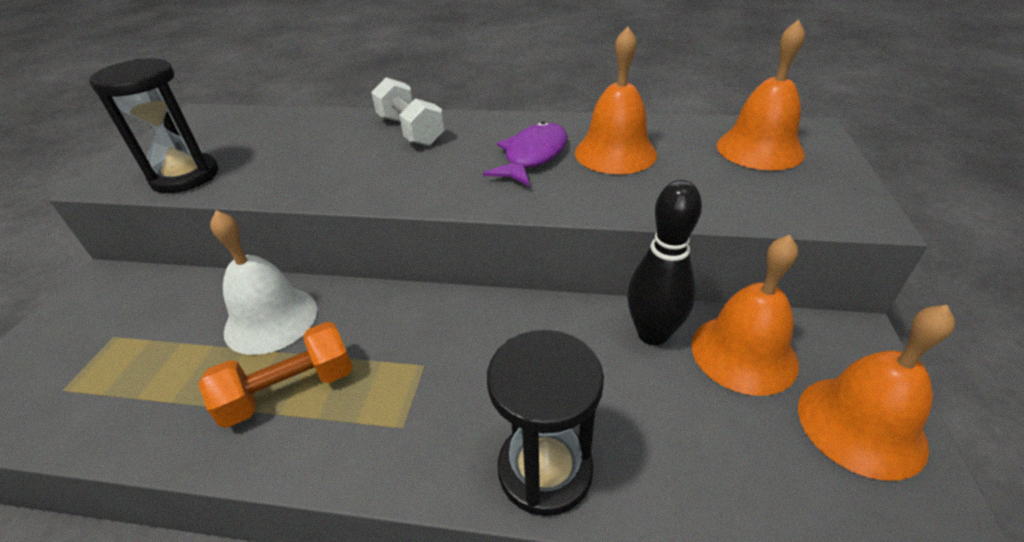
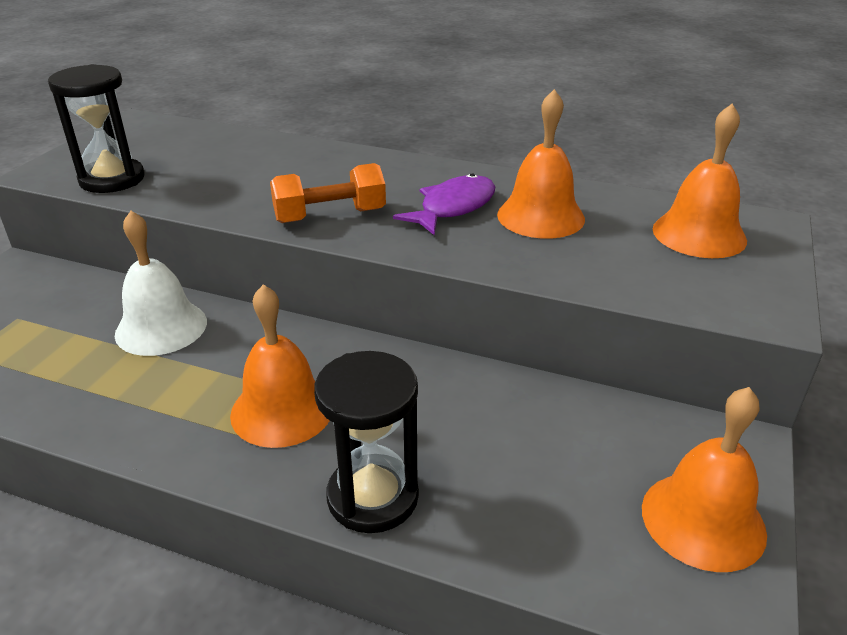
camera: 10 degrees right, 5 degrees down
orange dumbbell [198,322,353,428] -> orange dumbbell moved to [270,163,386,223]
white dumbbell [371,77,445,146] -> none
black bowling pin [627,180,702,346] -> none
orange bell [691,235,799,396] -> orange bell moved to [230,284,330,448]

